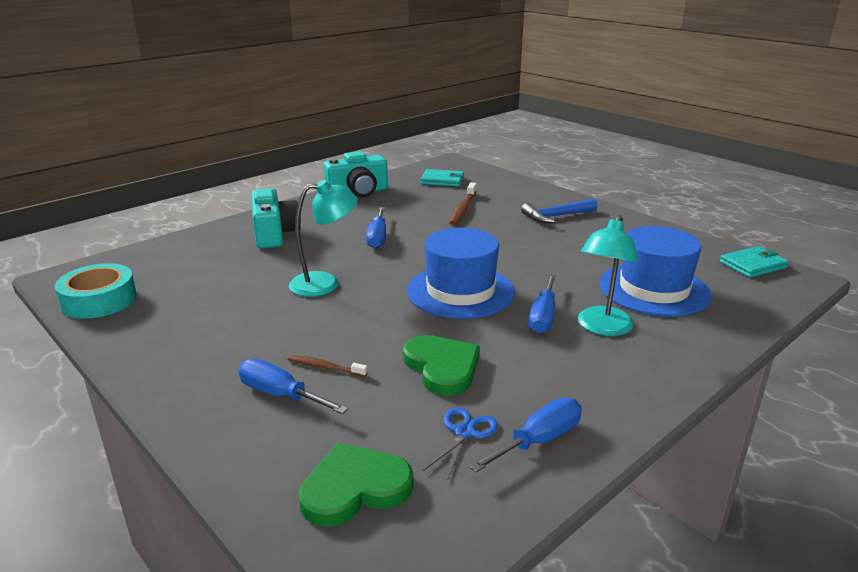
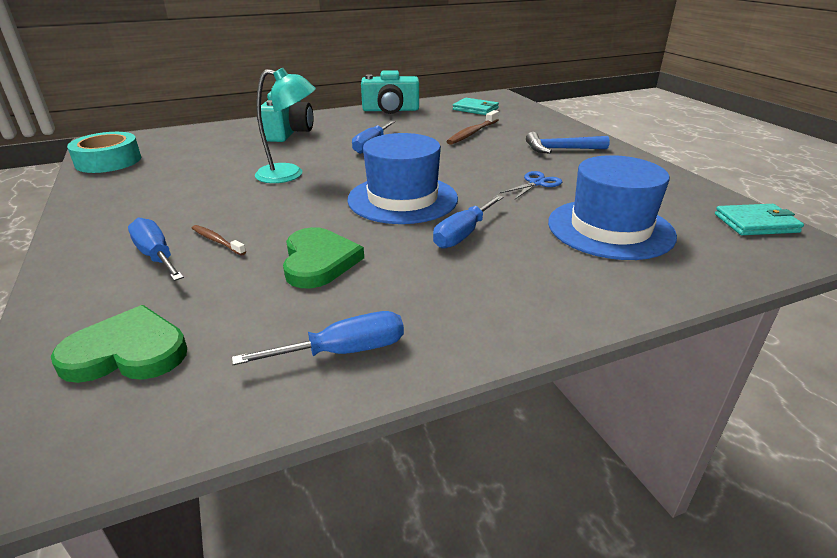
camera: 20 degrees right, 5 degrees up
blue scissors [423,407,498,478] -> blue scissors moved to [500,171,562,199]
turquoise lamp [578,215,638,336] -> none

